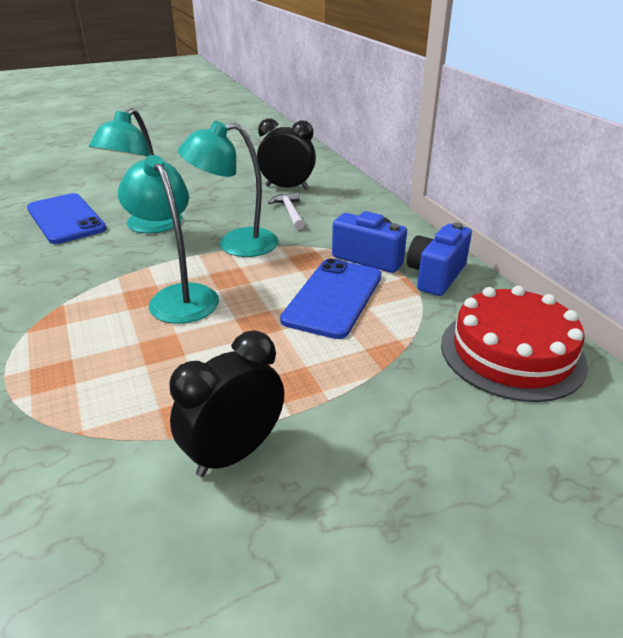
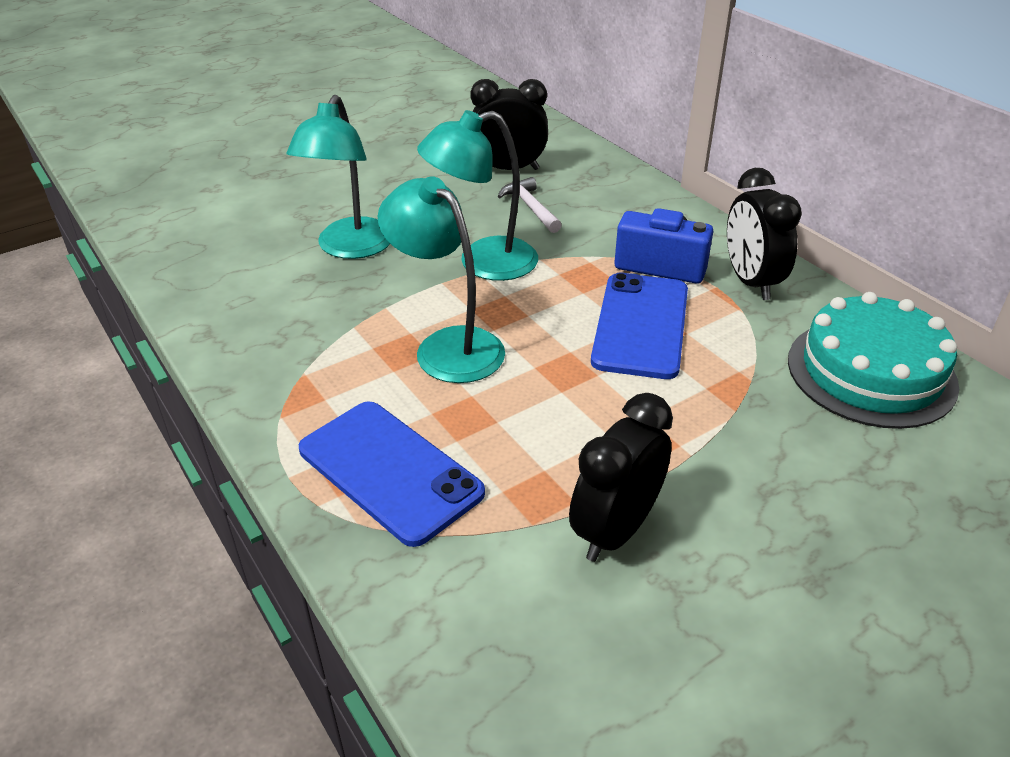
camera: 10 degrees left, 5 degrees up
blue phone [27,193,106,244] -> blue phone moved to [299,401,485,547]
blue camera [407,223,472,296] -> black clock [727,168,802,300]
red cake [441,286,588,402] -> turquoise cake [788,292,959,429]

